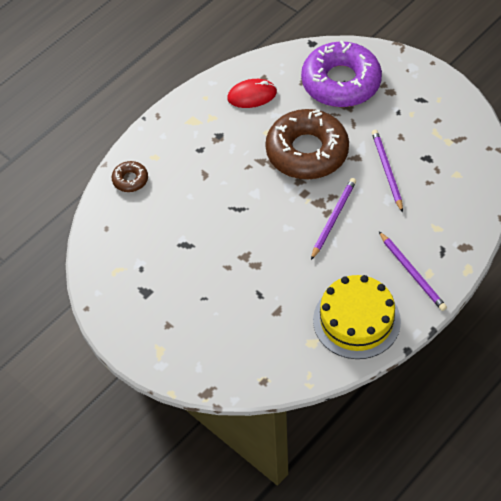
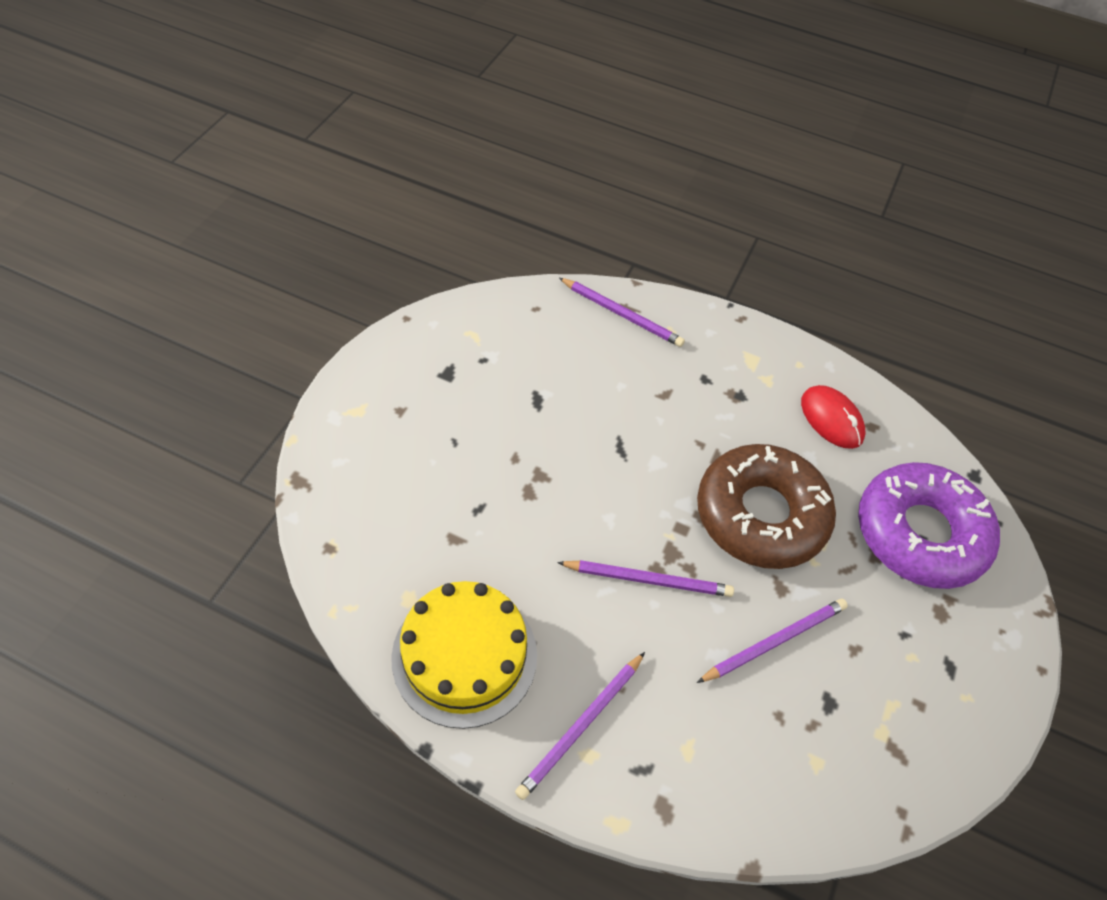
camera: 65 degrees right, 0 degrees up
brown donut [112,161,148,192] -> purple pencil [559,278,685,347]

